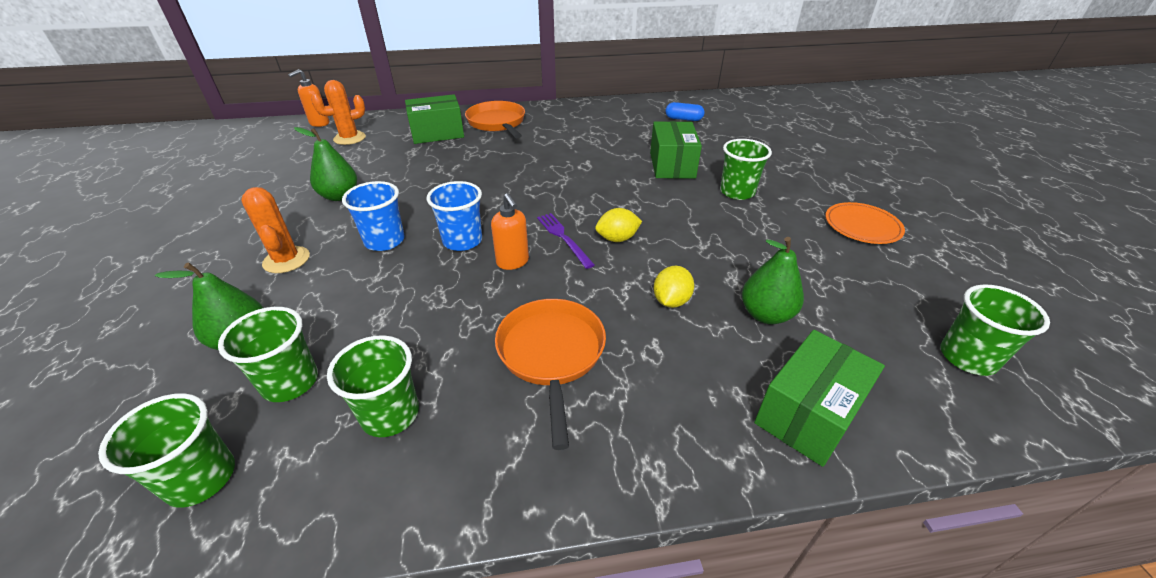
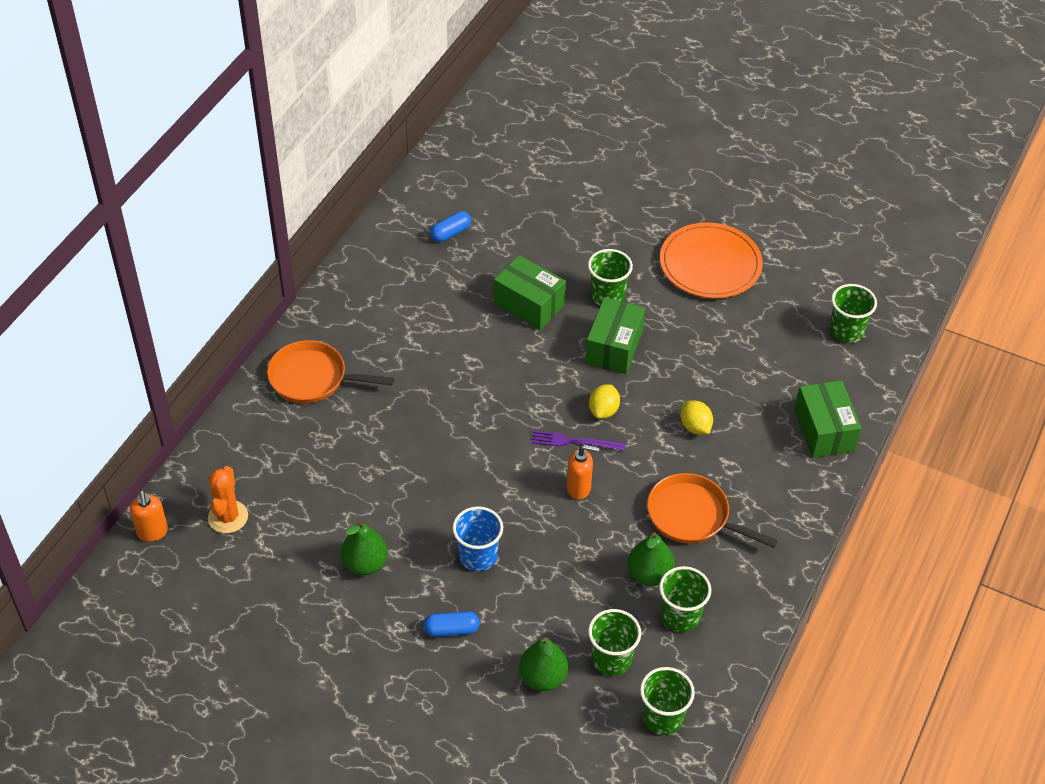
camera: 55 degrees left, 10 degrees up
orange cactus [241,187,310,273] -> blue capsule [424,611,480,637]
green box [405,94,464,144] -> green box moved to [585,297,645,374]
blue cup [427,181,482,251] -> none
green pear [742,237,804,324] -> green pear moved to [627,532,675,586]
orange plate [825,202,905,244] -> orange plate [660,222,763,298], size x1.60

